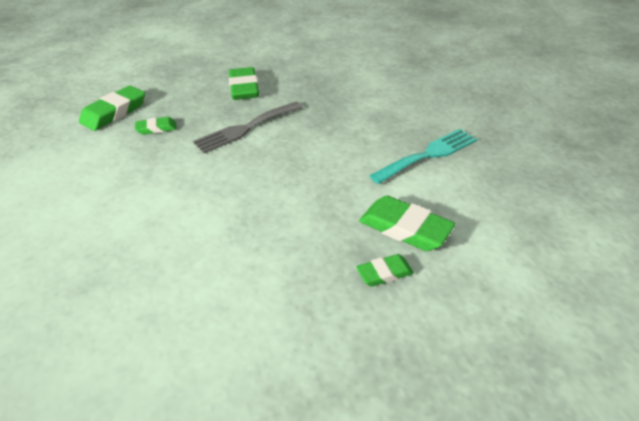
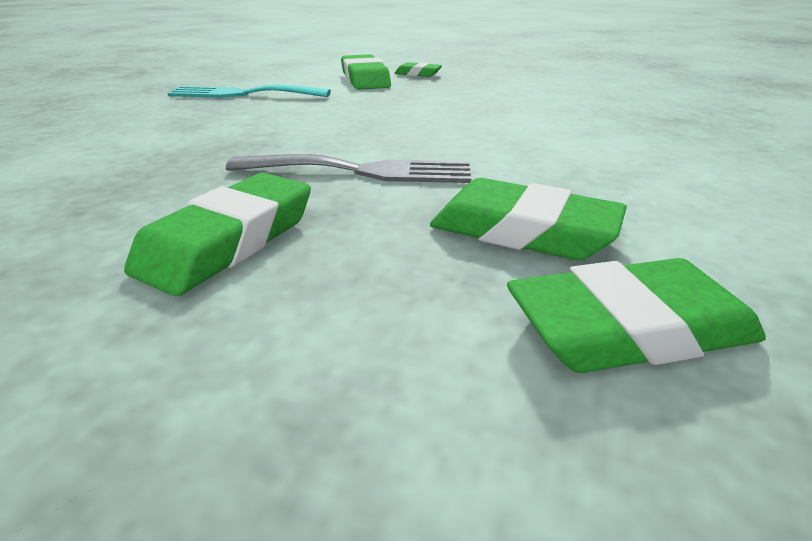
camera: 140 degrees left, 10 degrees down
green eraser [135,117,176,135] -> green eraser [430,178,627,260], size x1.76

